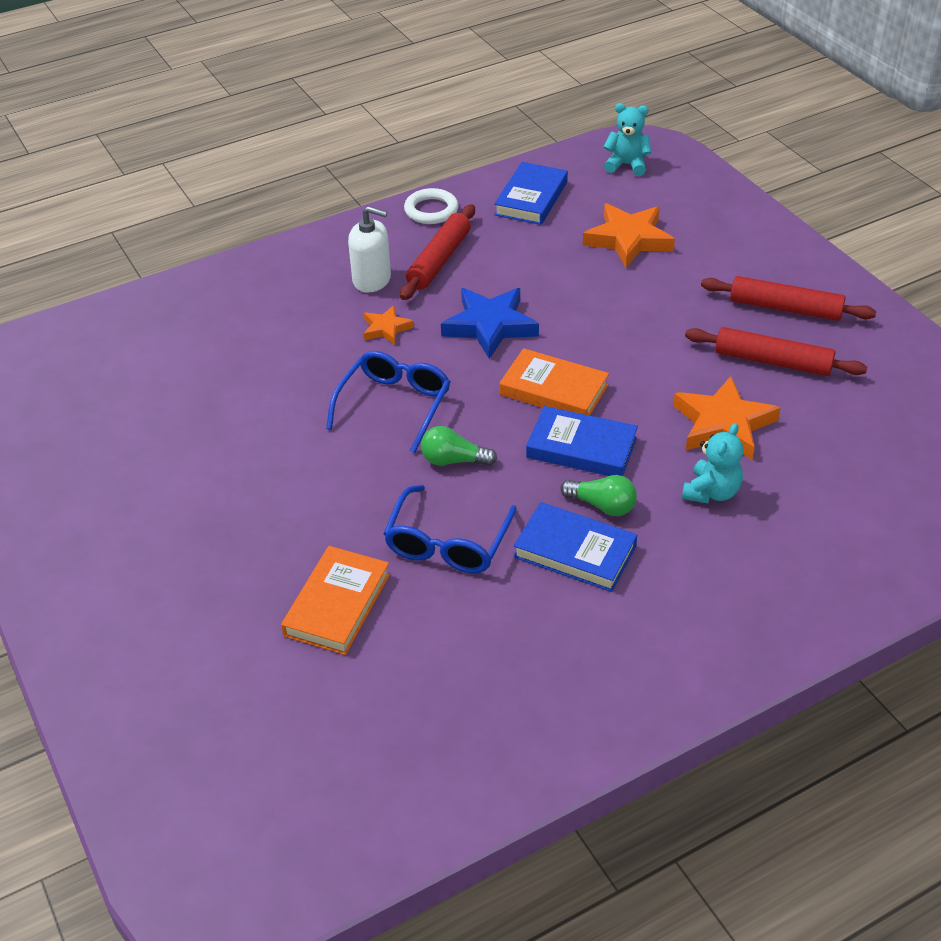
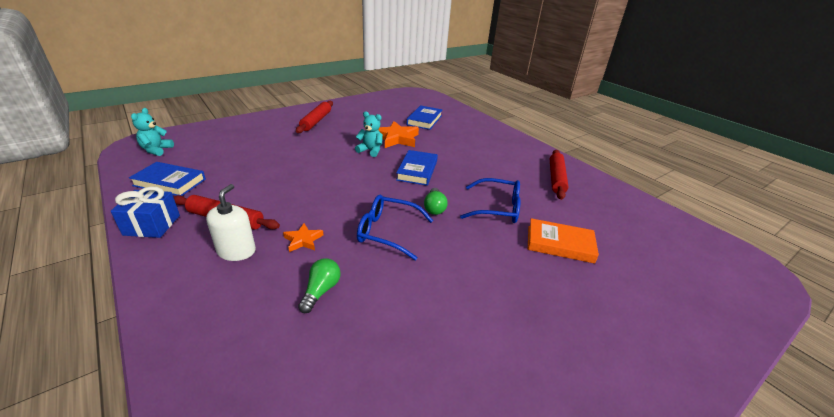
camera: 100 degrees left, 10 degrees down
white ring [404,188,458,224] -> blue gift [111,186,180,238]
blue star [441,288,539,359] -> none
orange book [500,348,609,416] -> none
blue book [514,502,637,592] -> blue book moved to [407,105,442,130]
green light bulb [561,475,637,516] -> green light bulb moved to [298,258,341,313]
orange star [583,203,675,268] -> none
turquoise teddy bear [682,423,743,504] -> turquoise teddy bear moved to [355,112,383,157]
red rolling pin [685,327,867,376] -> red rolling pin moved to [550,150,569,200]

